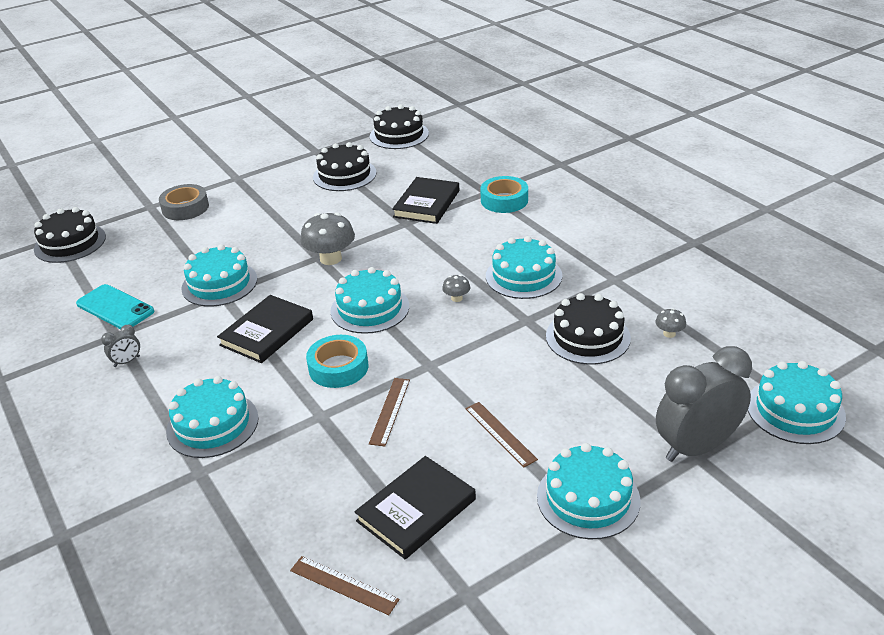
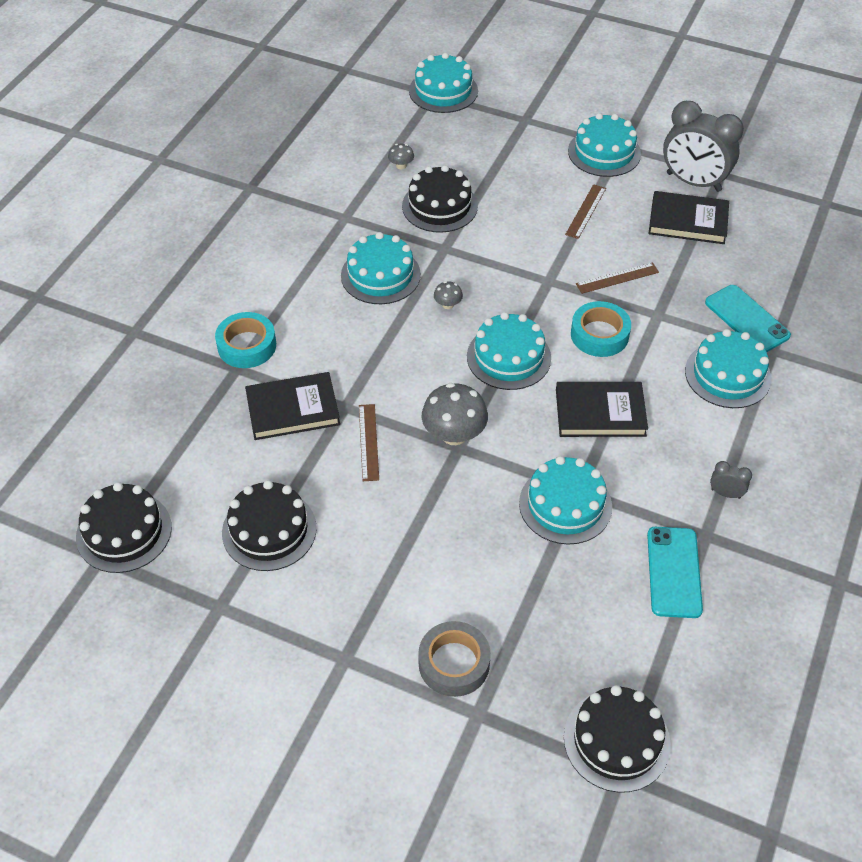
camera: 125 degrees left, 15 degrees up
brown ruler [290,556,400,615] -> brown ruler moved to [359,404,379,481]
grey clock [656,346,752,462] -> grey clock moved to [663,101,744,192]
none -> turquoise phone [705,285,791,352]

